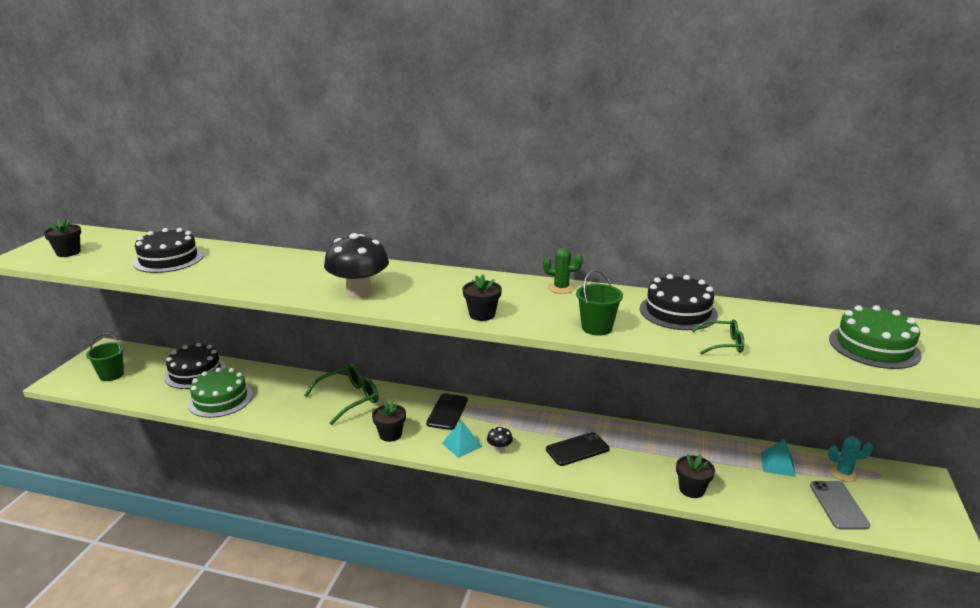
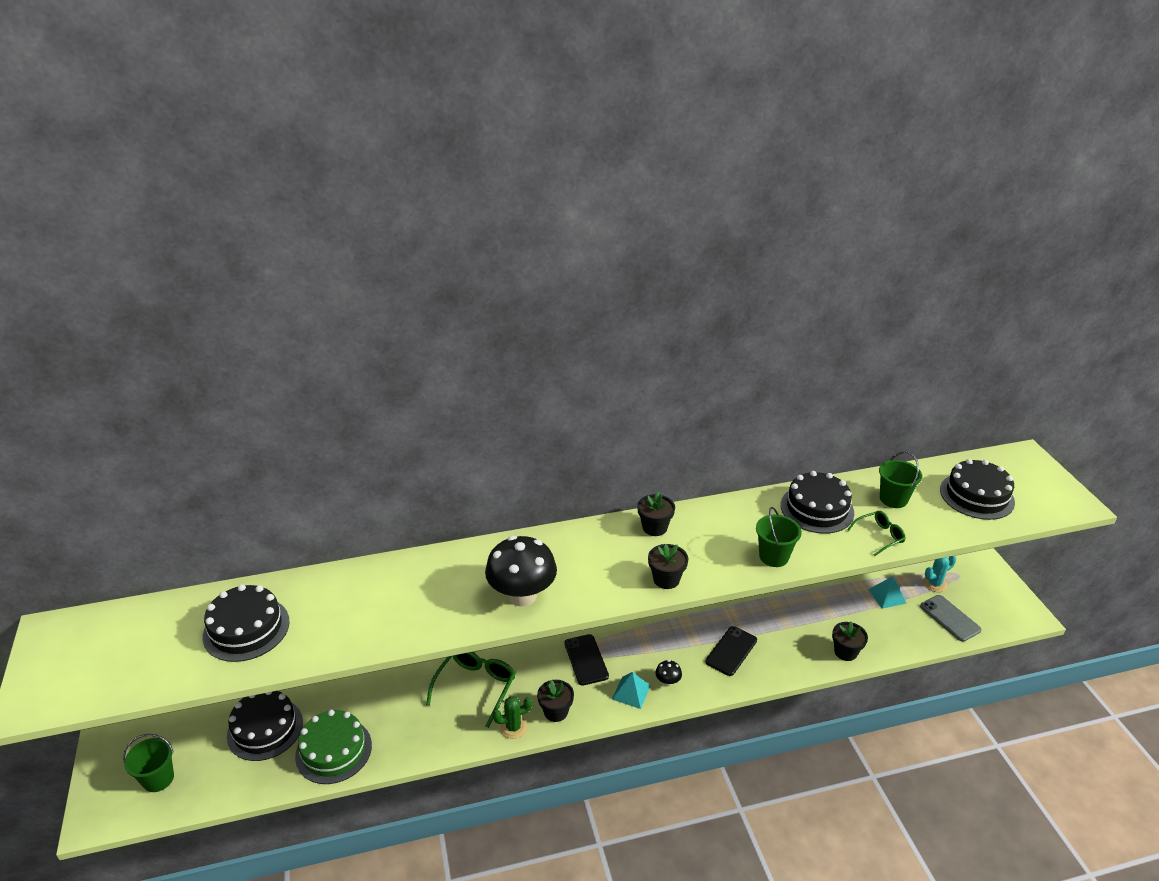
camera: 30 degrees left, 10 degrees up
black flower pot [44,219,81,257] -> black flower pot moved to [637,492,675,536]
green cactus [543,248,583,294] -> green cactus moved to [493,696,532,739]
green cake [829,305,922,369] -> black cake [940,459,1015,520]
none -> green bucket [879,451,922,508]

